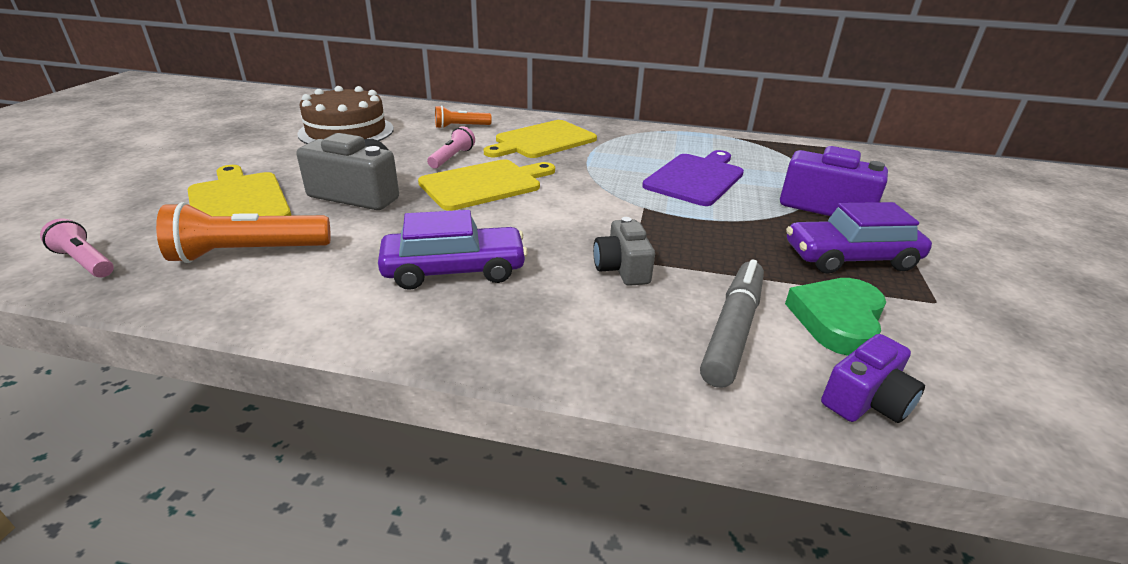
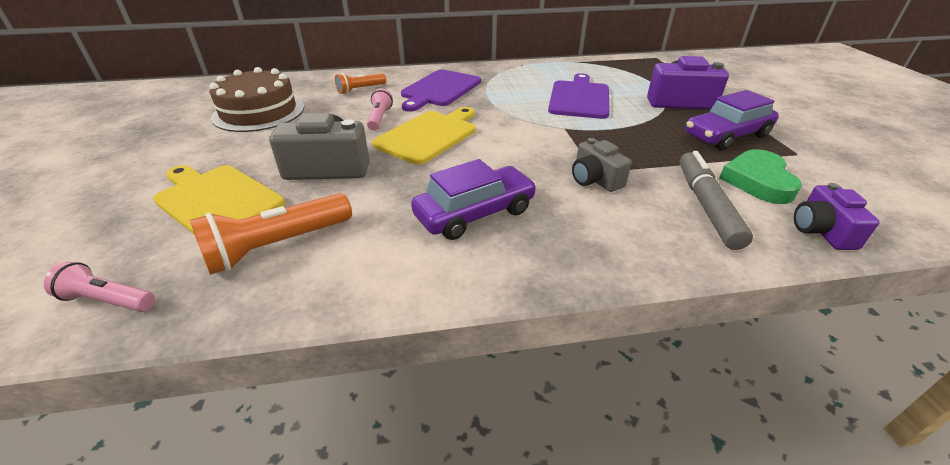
camera: 20 degrees left, 5 degrees up
yellow cutting board [484,120,597,158] -> purple cutting board [401,69,481,112]
purple camera [821,334,925,423] -> purple camera turned 150 degrees clockwise [794,183,880,250]

